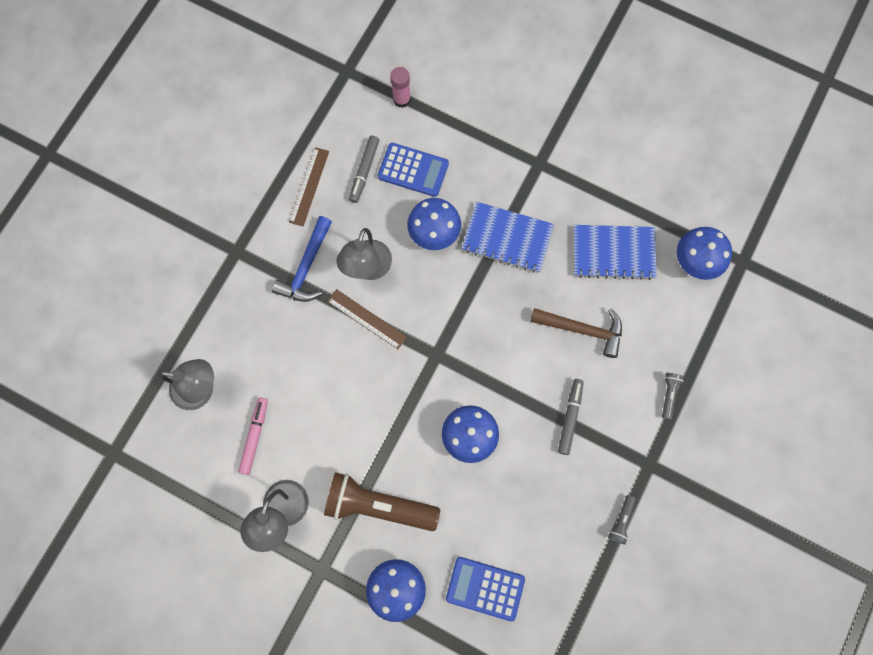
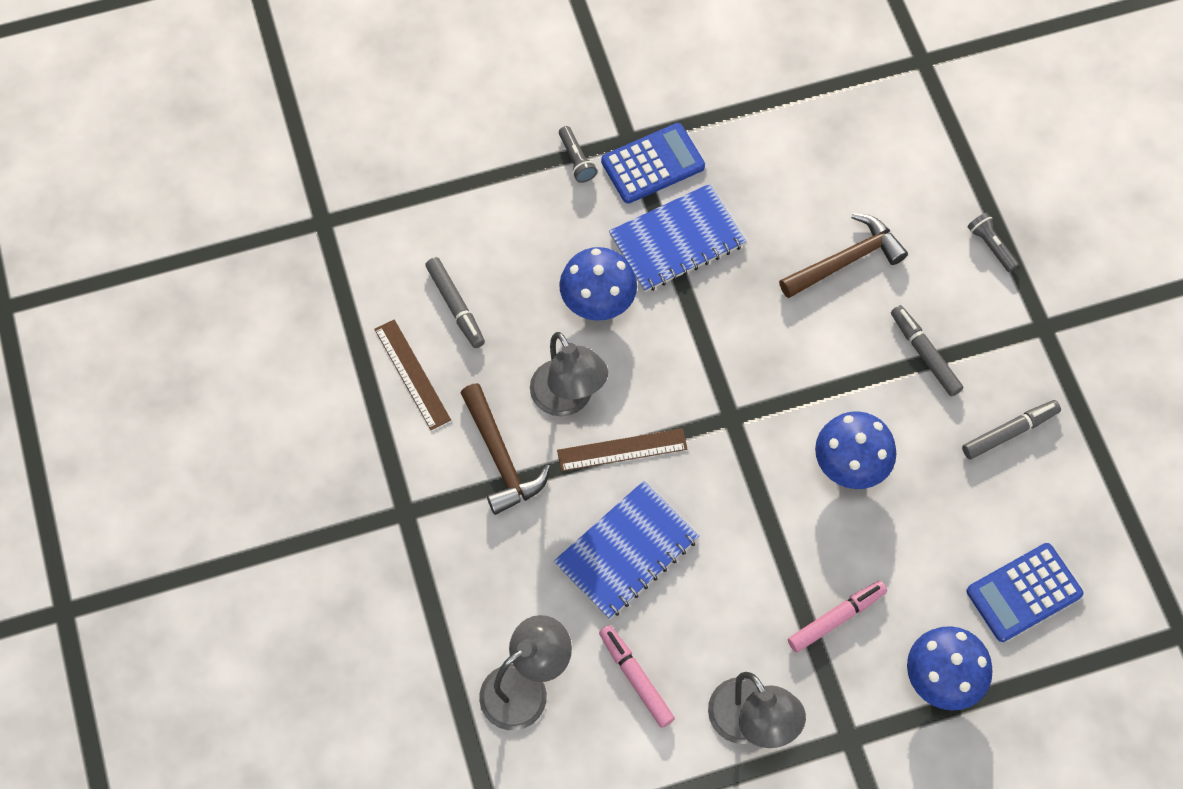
camera: 45 degrees left, 10 degrees down
blue hammer [272,216,332,302] -> brown hammer [461,383,550,515]
brown flashlight [324,472,440,531] -> pink marker [788,580,887,653]
blue calculator [378,143,449,197] -> blue calculator moved to [601,123,705,204]
pink glue stick [390,67,411,108] -> none
blue notebook [574,225,657,280] -> blue notebook moved to [553,481,700,619]
grey flashlight [608,495,636,544] -> grey flashlight moved to [559,126,597,183]
blue mushroom [677,227,732,280] -> none
none -> grey marker [962,400,1061,459]

